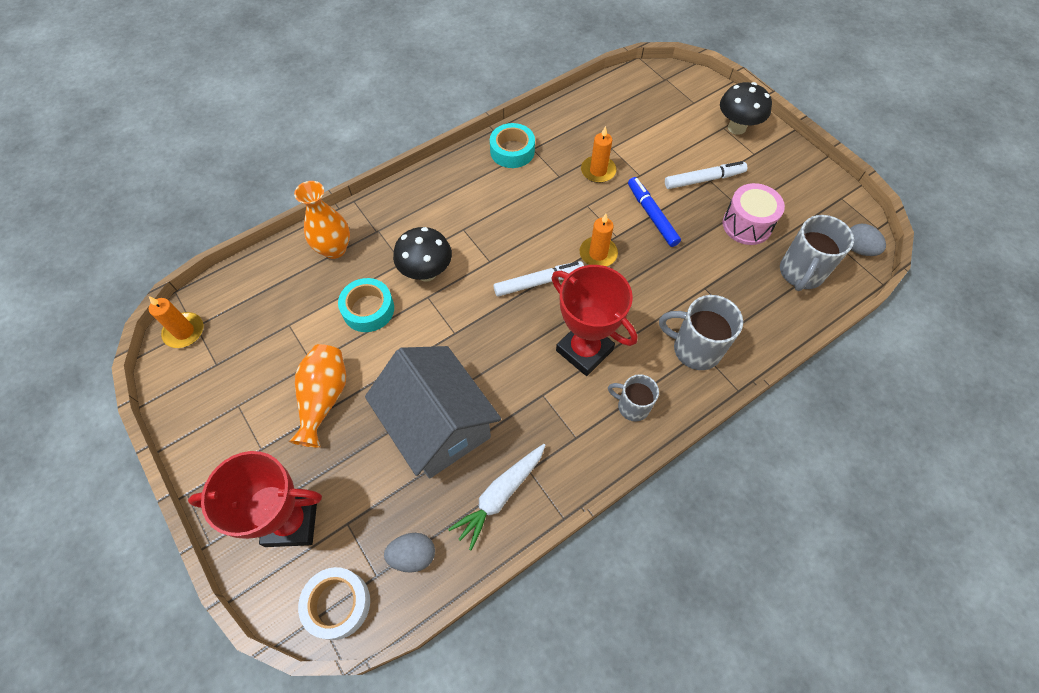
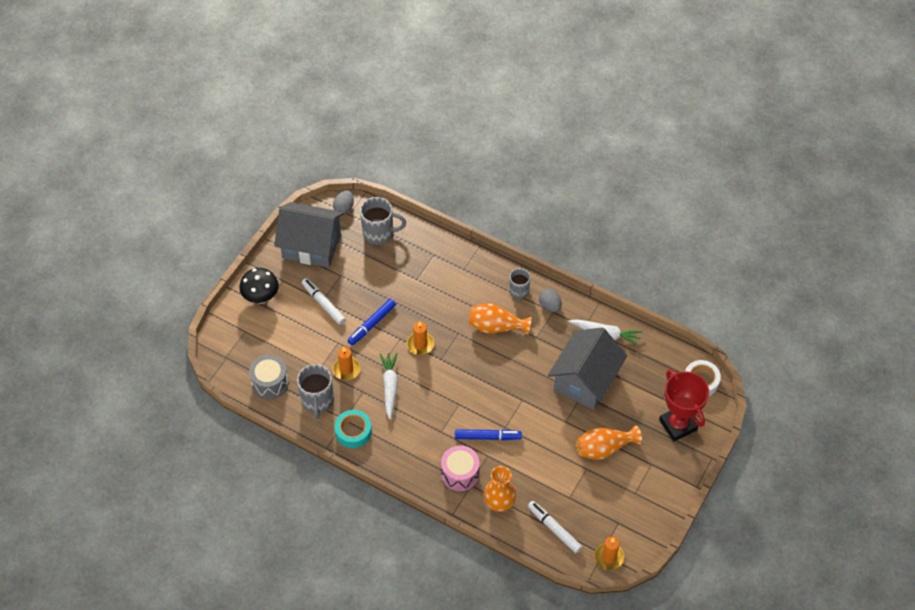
camera: 115 degrees left, 5 degrees down
turquoise tape [338,278,394,332] -> none
grey egg [384,533,435,573] -> grey egg moved to [539,289,562,312]
black mushroom [393,227,452,282] -> blue marker [455,429,522,440]
white marker [494,261,584,297] -> white marker moved to [528,501,582,553]
red trophy [552,265,638,376] -> orange vase [468,303,531,335]
grey mug [659,295,743,370] -> grey mug moved to [297,364,334,419]
pink drum [723,183,785,245] -> pink drum moved to [441,445,479,491]
none -> grey drum [249,355,289,399]
none -> grey house [274,202,344,268]
none -> white carrot [380,353,398,420]

